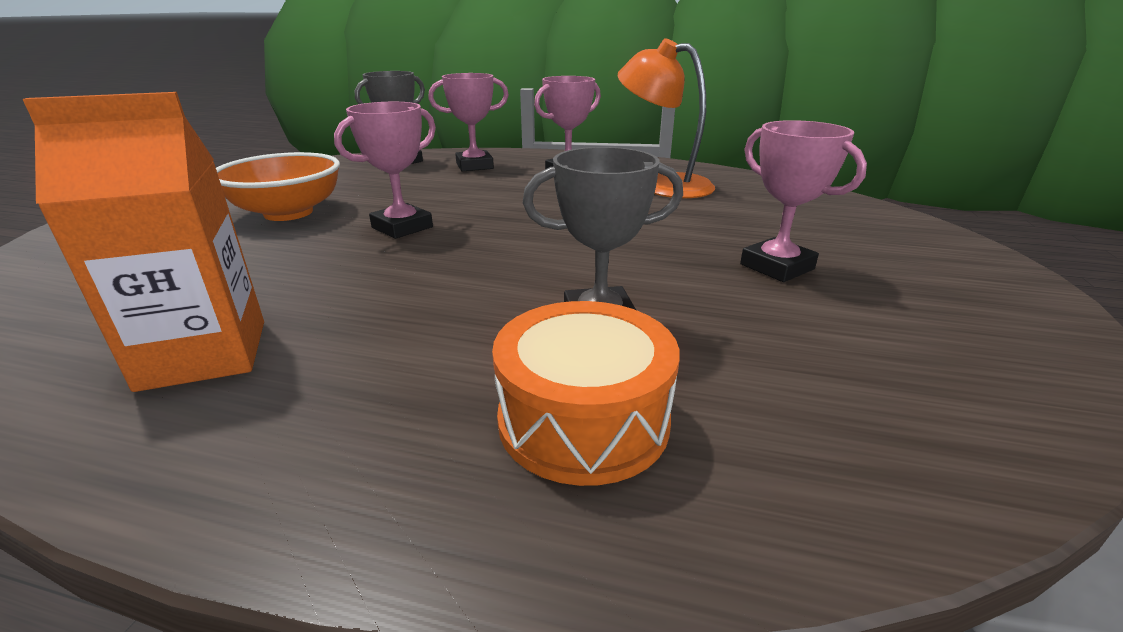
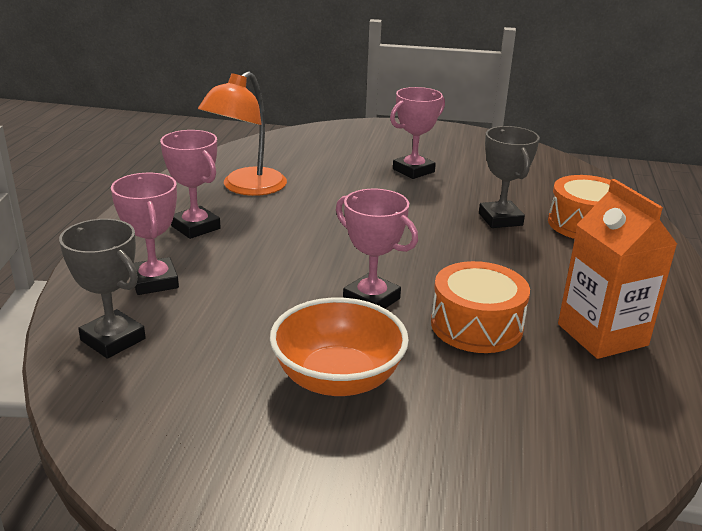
camera: 95 degrees left, 0 degrees up
none -> orange drum [431,261,530,353]

